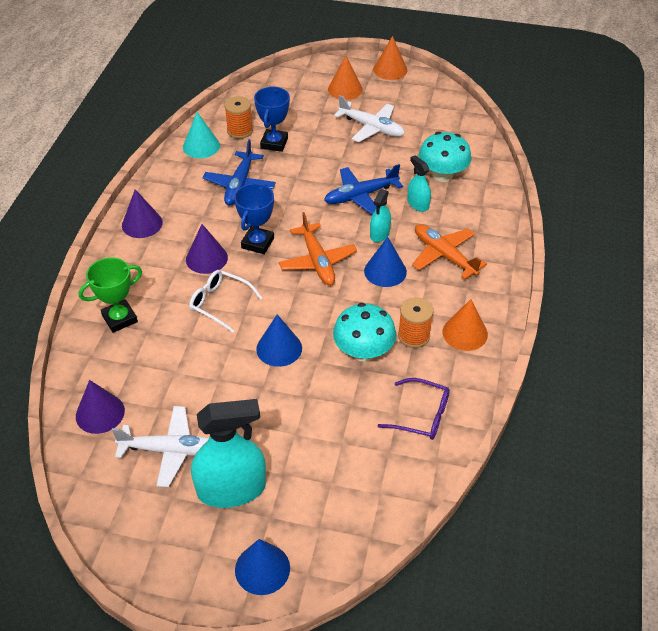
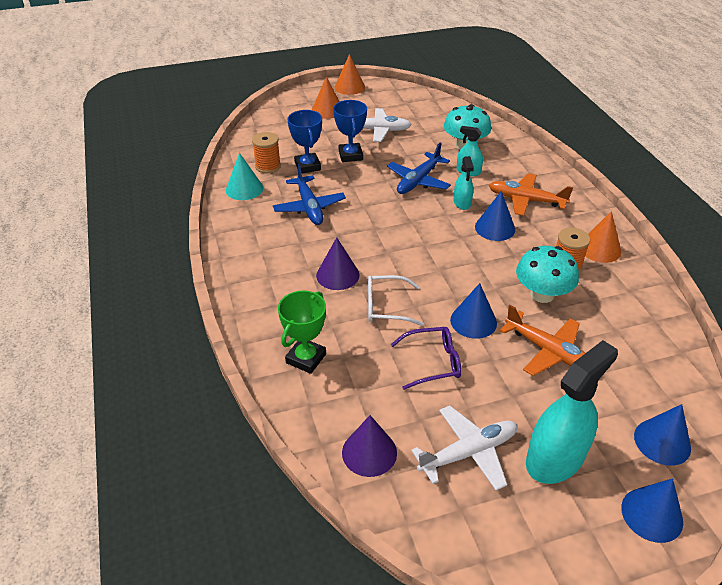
camera: 30 degrees left, 5 degrees down
purple cone [122,189,163,238] -> none
blue trophy [234,184,274,254] -> blue trophy moved to [333,100,367,162]
orange plane [279,212,357,285] -> orange plane moved to [500,305,585,376]
purple glasses [377,378,450,440] -> purple glasses moved to [391,327,462,390]
none -> blue cone [634,404,691,466]

